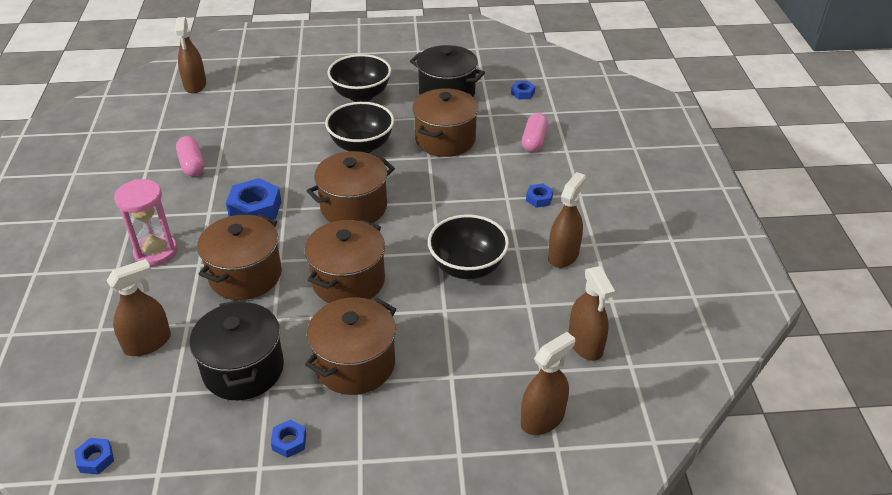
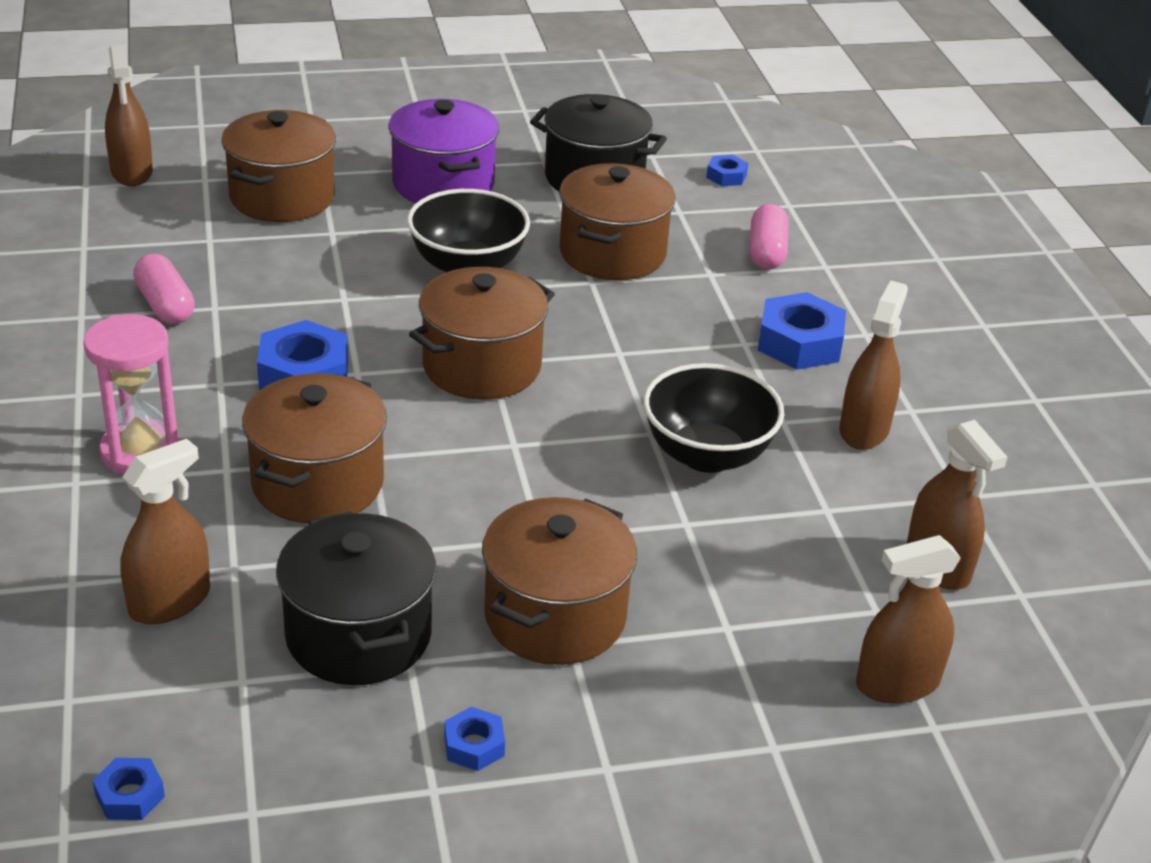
camera: 10 degrees left, 5 degrees down
brown pot [304,220,385,303] -> brown pot moved to [221,110,336,222]
black bowl [327,54,391,102] -> purple pot [388,99,499,203]
brown spray bottle [521,332,575,435] -> brown spray bottle turned 150 degrees counterclockwise [856,535,961,704]
blue nut [526,184,553,208] -> blue nut [758,292,846,370], size x1.92

